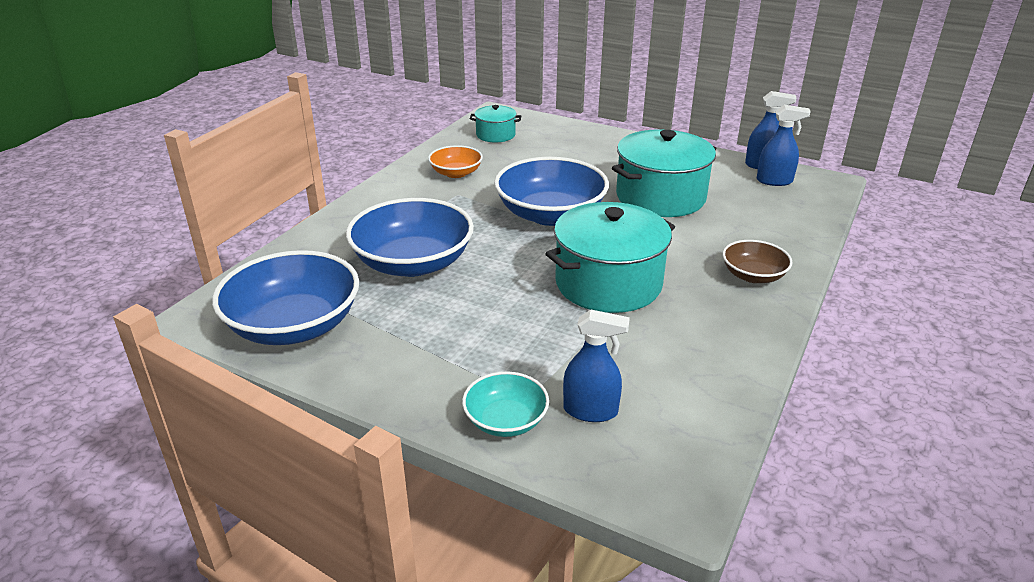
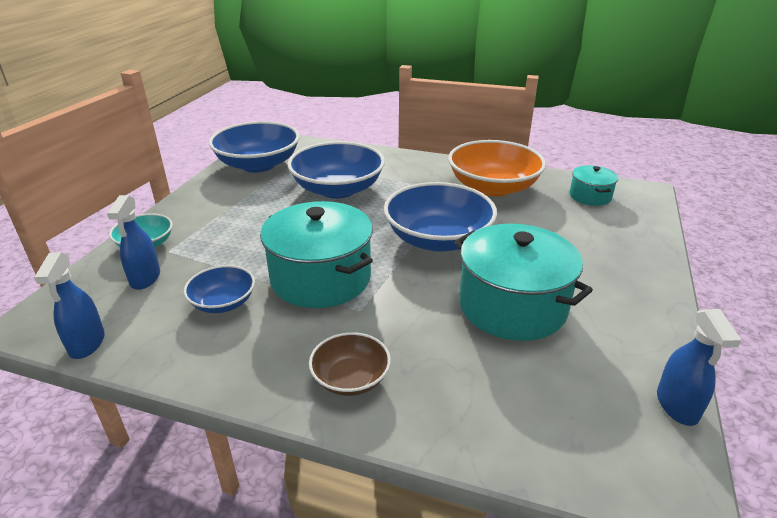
camera: 80 degrees right, 0 degrees up
orange bowl [428,145,483,178] -> orange bowl [448,140,546,197], size x1.89
blue spray bottle [757,105,811,186] -> blue spray bottle moved to [34,253,105,359]
none -> blue bowl [184,265,255,313]

